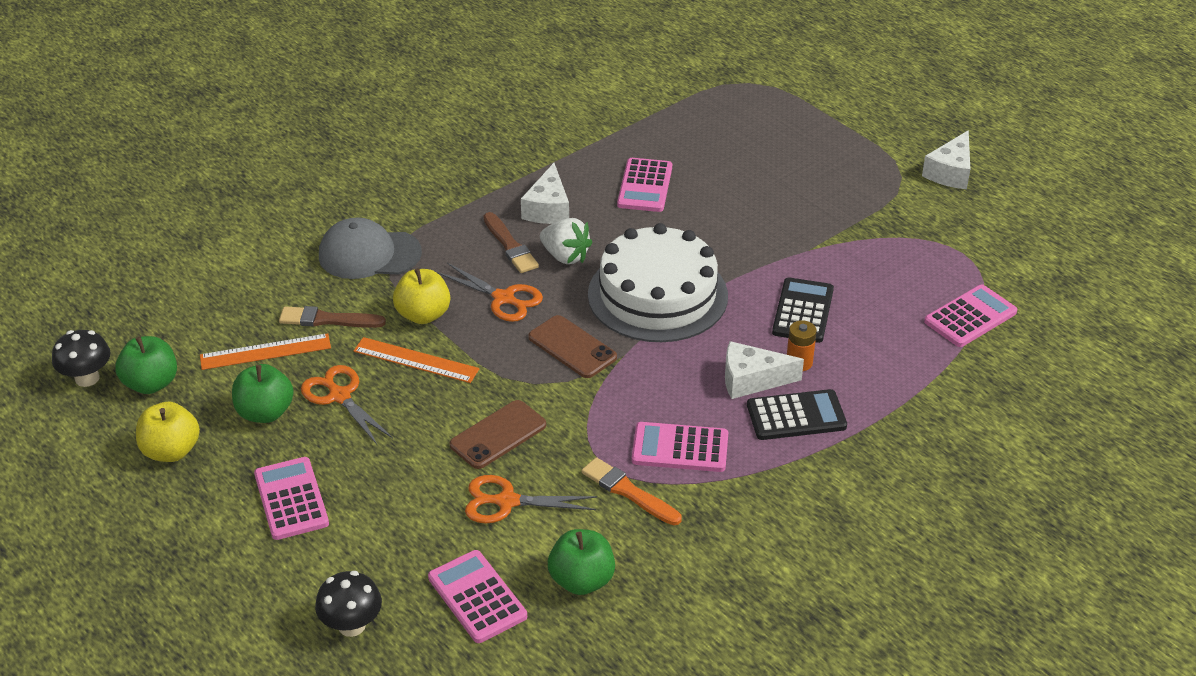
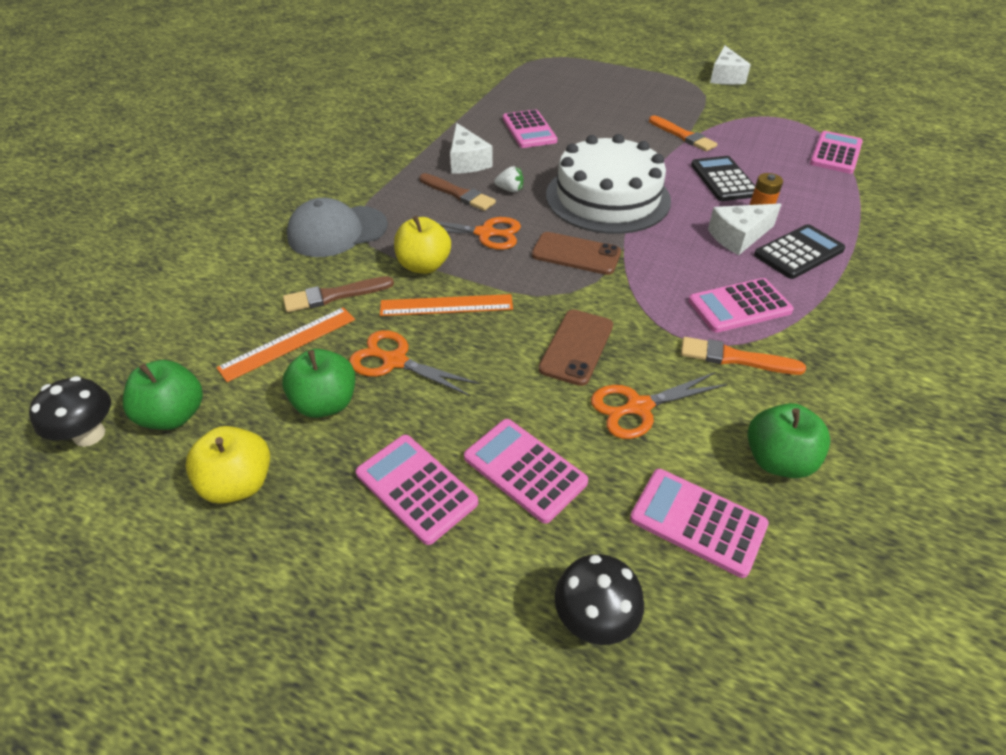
camera: 25 degrees left, 5 degrees up
white strawberry [540,218,593,264] -> white strawberry [494,166,523,192], size x0.60
none -> pink calculator [464,419,588,524]
none -> orange brush [649,115,717,151]

